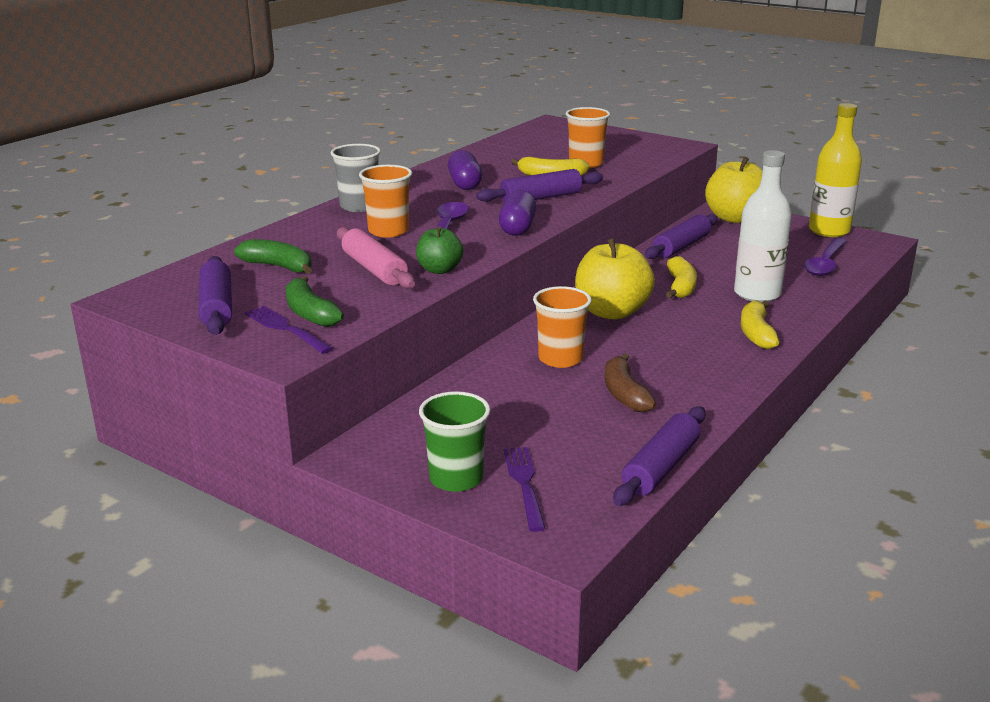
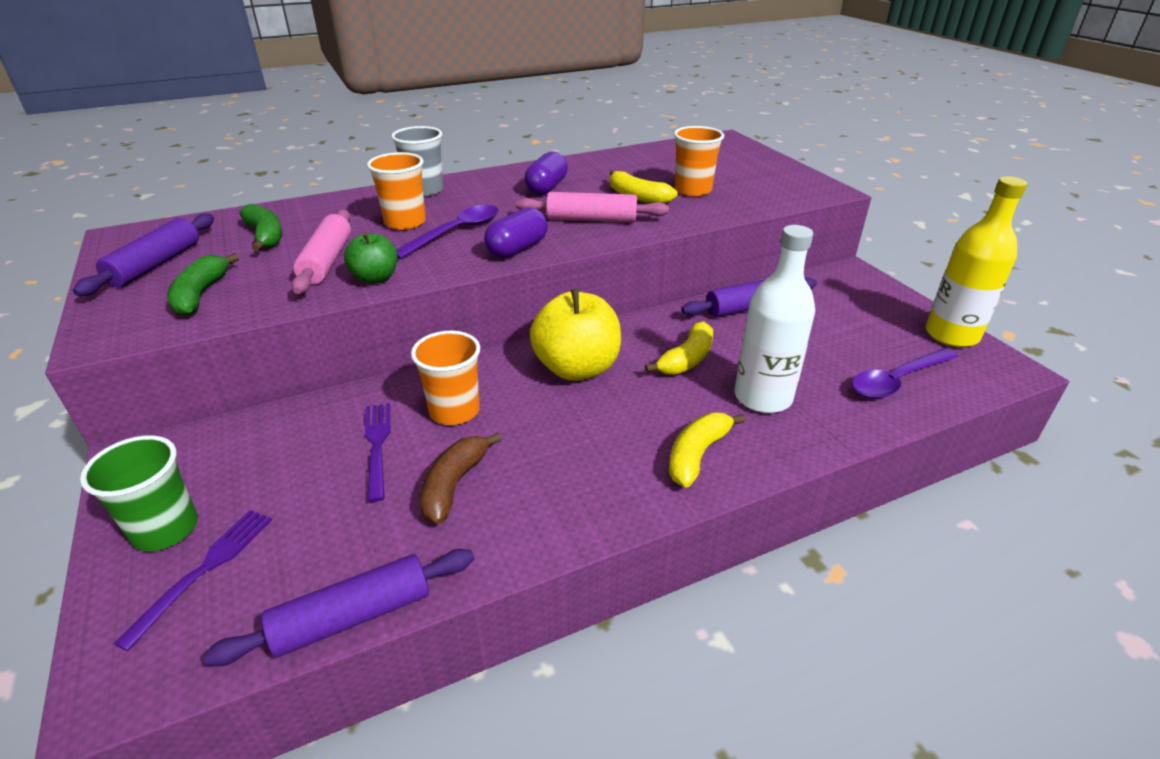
camera: 30 degrees right, 10 degrees up
purple fork [245,306,333,354] -> purple fork moved to [365,403,390,502]
purple rolling pin [476,169,603,202] -> pink rolling pin [516,192,669,222]
yellow apple [705,157,763,223] -> none

